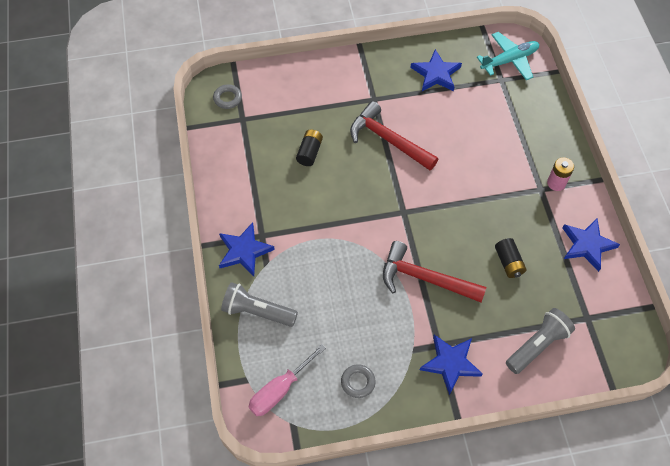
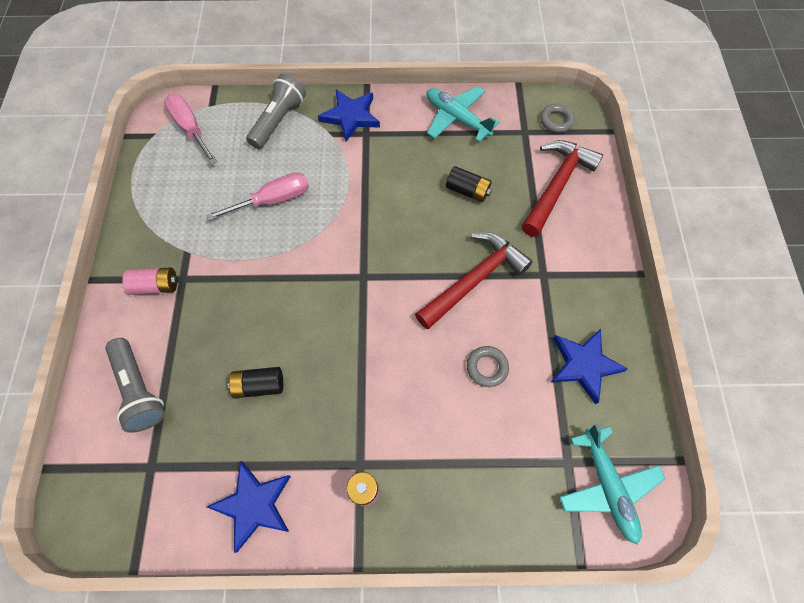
camera: 100 degrees right, 5 degrees up
grey ring [341,364,376,398] -> grey ring moved to [467,346,509,387]
red hammer [383,241,487,302] -> red hammer moved to [522,140,603,237]
blue star [420,335,483,395] -> pink battery [122,267,178,295]
none -> pink screwdriver [206,172,309,221]
none -> turquoise plane [426,86,500,142]

